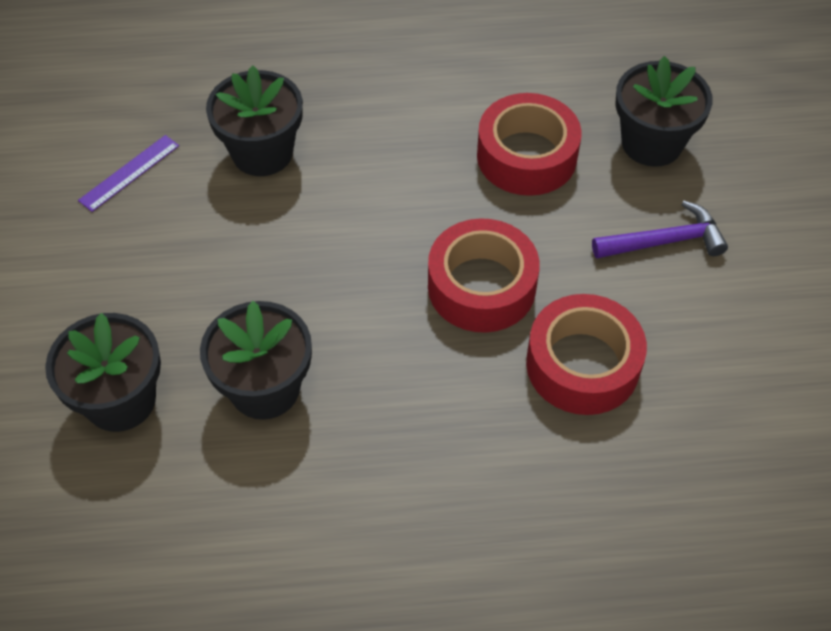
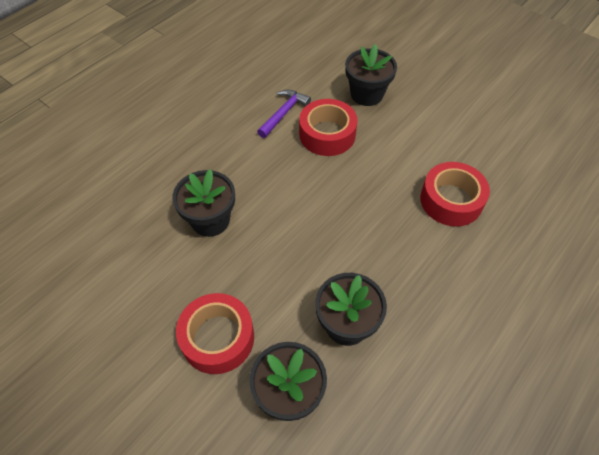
camera: 45 degrees left, 0 degrees up
purple ruler [78,135,179,212] -> none
red tape [428,218,540,333] -> red tape moved to [176,293,254,374]
purple hammer [592,201,728,258] -> purple hammer moved to [257,90,311,138]

